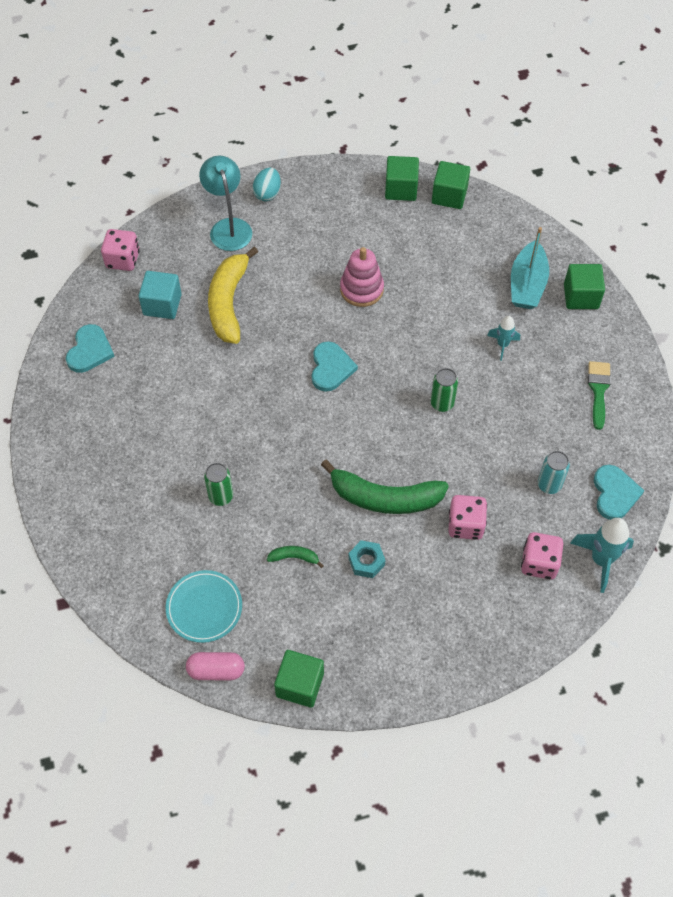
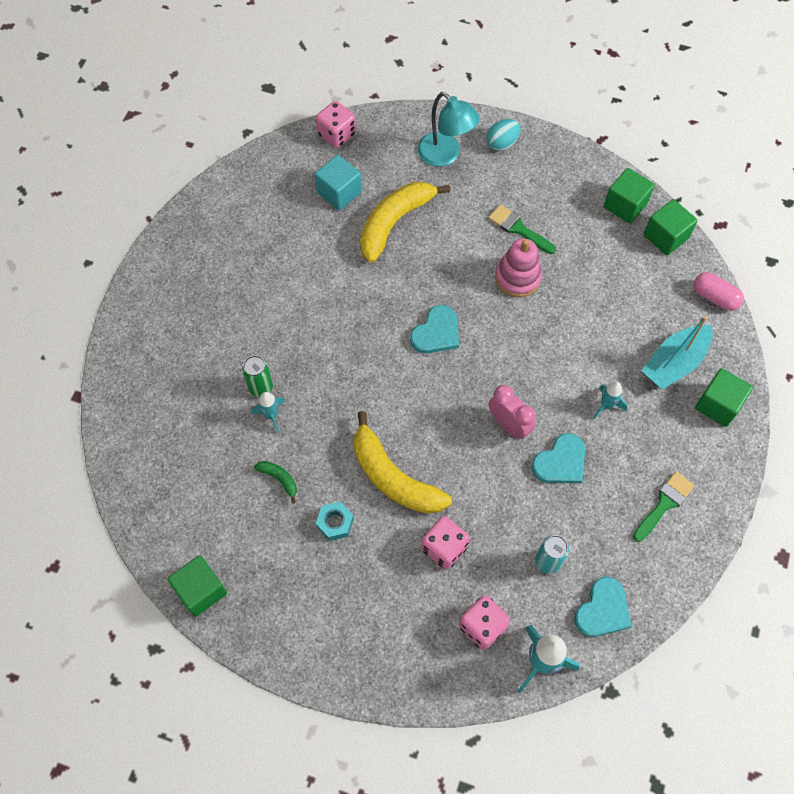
camera: 35 degrees right, 5 degrees up
turquoise heart [66,324,115,373] -> turquoise heart moved to [531,433,585,483]
turquoise plate [166,570,242,643] -> none
pink capsule [186,652,245,680] -> pink capsule moved to [694,272,744,311]
turquoise lamp [199,156,252,251] -> turquoise lamp turned 120 degrees clockwise [417,92,480,167]
green banana [321,459,449,514] -> yellow banana [354,411,452,514]
green can [431,368,458,412] -> pink clock [489,385,536,439]
none -> turquoise rocket [251,392,285,433]
none -> green brush [488,204,556,254]

